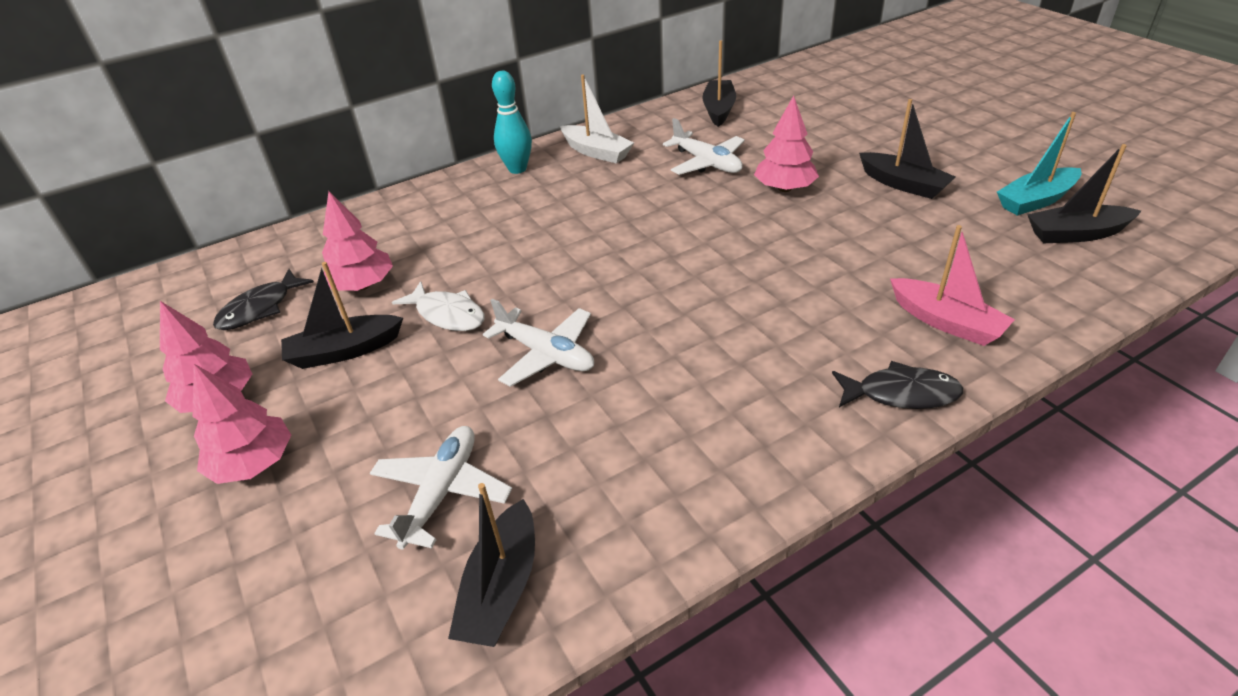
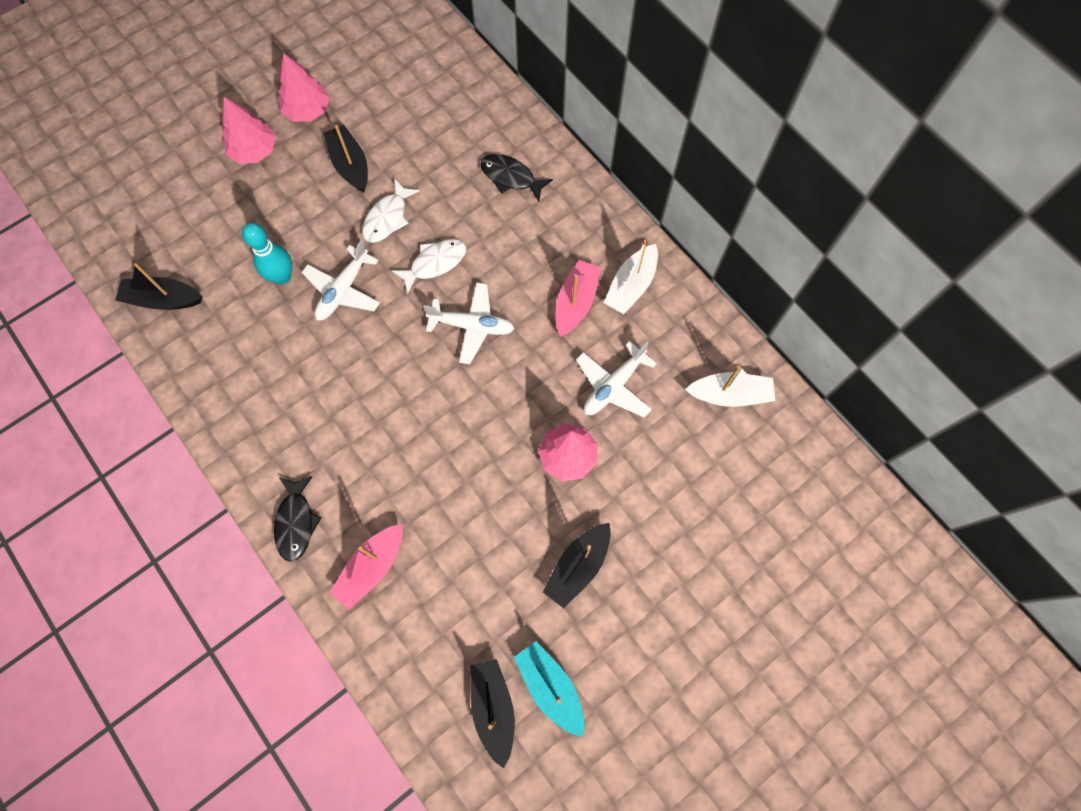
camera: 80 degrees right, 30 degrees up
black fish [213,269,314,330] -> black fish moved to [480,154,553,202]
pink tree [322,192,393,291] -> none
white plane [370,426,512,550] -> white plane moved to [423,282,515,364]
turquoise bowling pin [492,71,532,174] -> turquoise bowling pin moved to [242,223,292,284]
black boat [702,40,736,127] -> white boat [685,366,775,407]
none -> white fish [392,239,466,294]
none -> pink boat [556,260,601,337]

